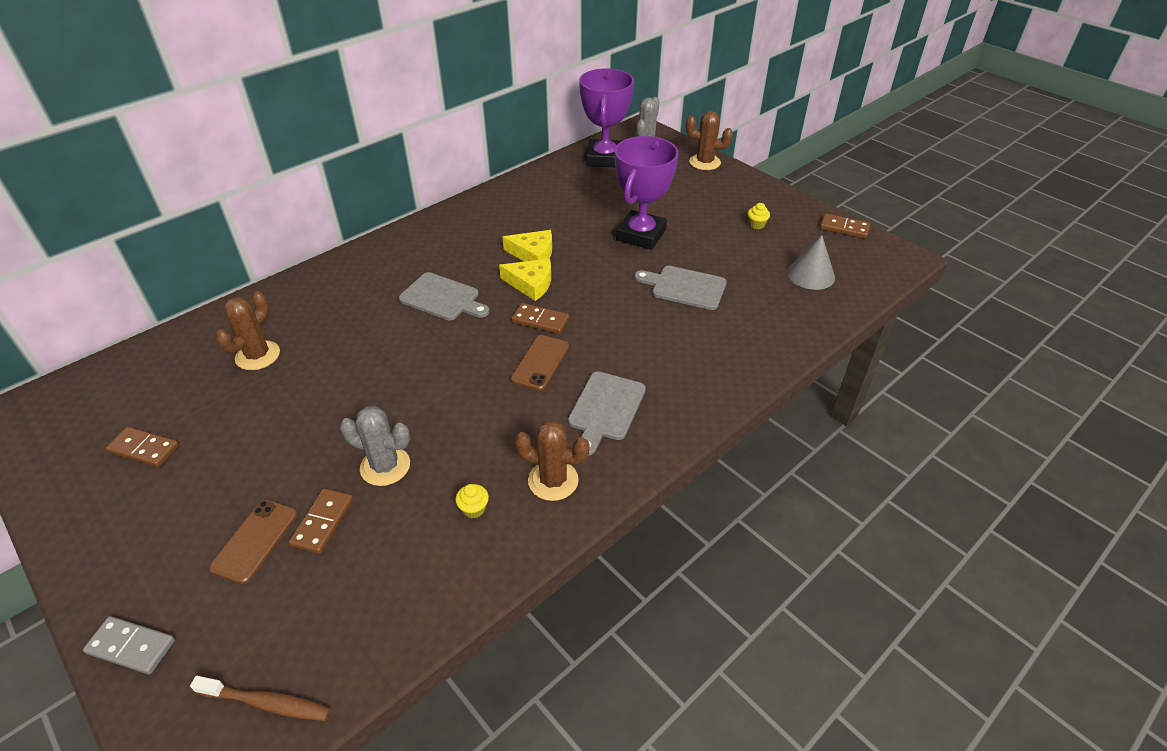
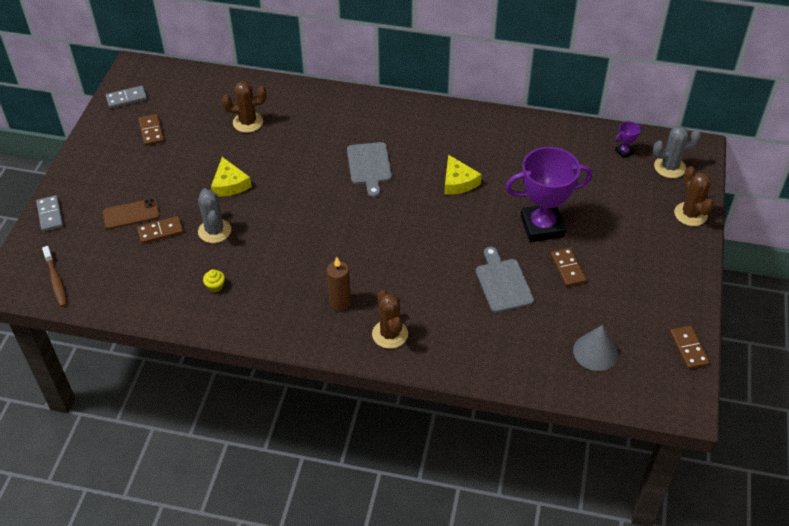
camera: 55 degrees right, 5 degrees up
yellow cheese [499,259,551,301] -> yellow cheese moved to [211,157,252,197]
brown domino [511,303,569,334] -> brown domino moved to [551,248,587,287]
brown phone [511,335,569,391] -> none
brown cactus [515,420,590,501] -> brown cactus moved to [372,290,408,349]
grey cutting board [568,371,646,456] -> brown candle [327,257,351,311]
purple trophy [579,69,634,168] -> purple trophy [615,121,642,158], size x0.40
yellow cupcake [748,203,770,229] -> none
none -> grey domino [106,86,147,109]

